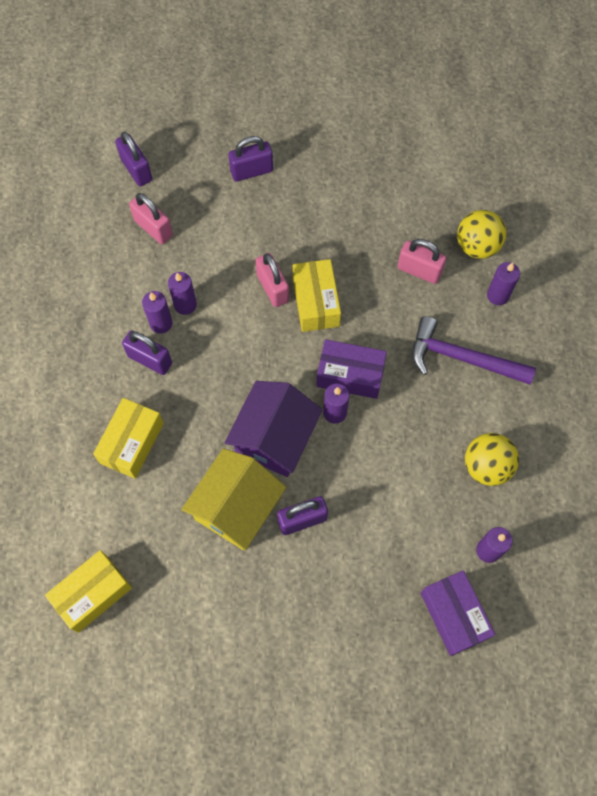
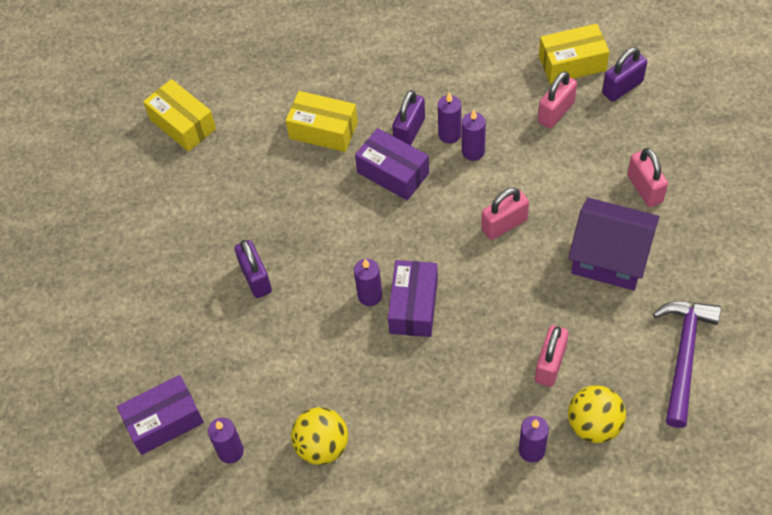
camera: 90 degrees right, 10 degrees down
yellow house [181,448,286,550] -> none
purple house [224,381,323,477] -> purple house moved to [568,198,659,291]
purple padlock [228,136,273,182] -> pink padlock [627,148,668,207]
yellow box [293,259,341,332] -> yellow box moved to [539,24,610,84]
purple hammer [412,316,536,385] -> purple hammer moved to [653,301,721,428]
none -> purple box [355,128,429,200]

